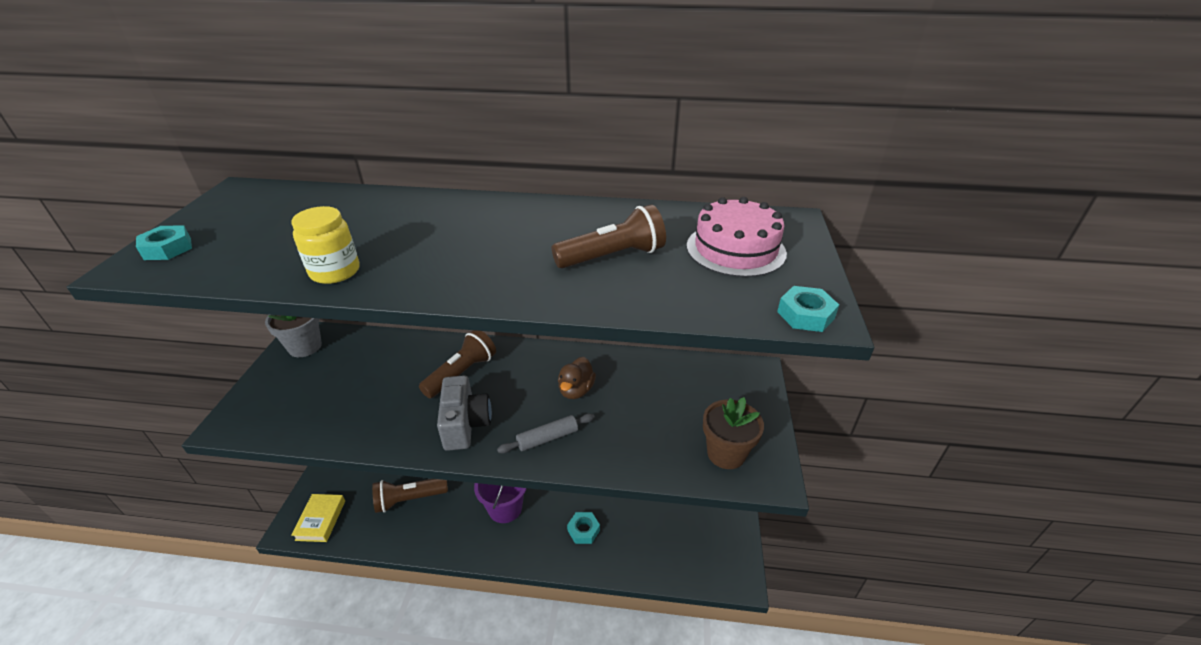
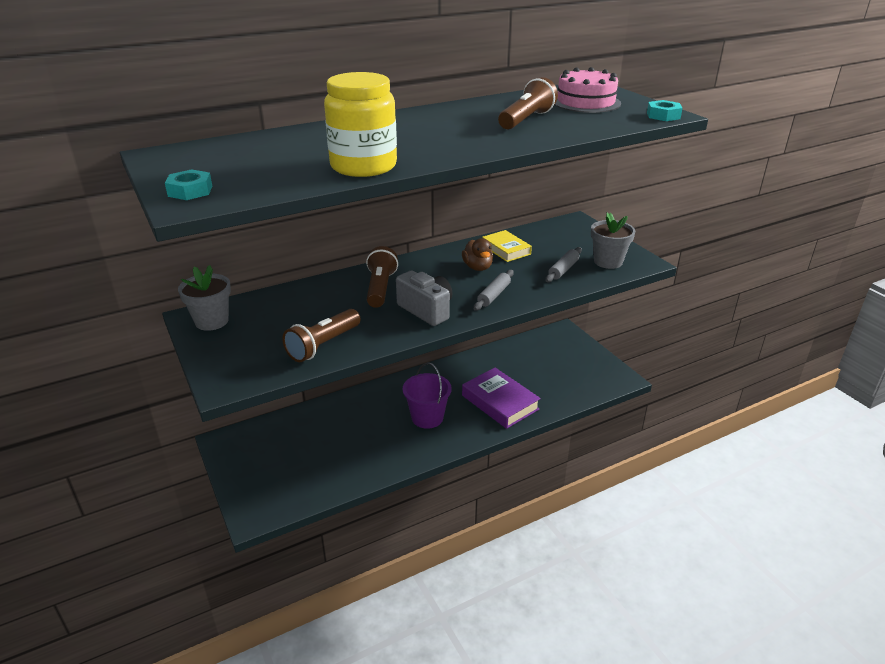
camera: 35 degrees left, 5 degrees down
yellow jar [291,206,360,284] -> yellow jar [324,72,397,177], size x1.63
yellow book [291,494,345,542] -> yellow book moved to [482,230,532,262]
brown flashlight [372,479,448,513] -> brown flashlight moved to [282,309,361,362]
turquoise nut [567,512,600,544] -> purple book [462,367,541,429]
brown flower pot [703,397,764,469] -> grey flower pot [591,212,635,269]
none -> grey rolling pin [545,247,582,282]

